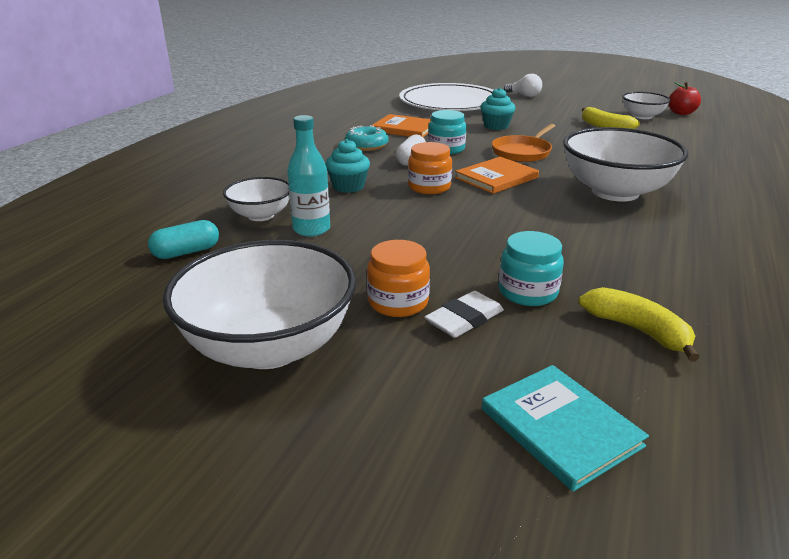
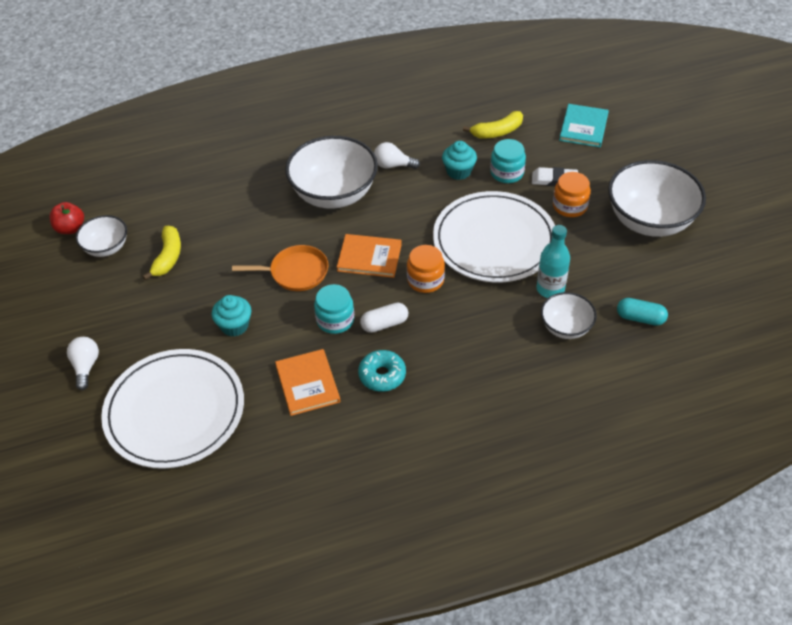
camera: 130 degrees left, 20 degrees up
turquoise cupcake [325,139,370,193] -> turquoise cupcake moved to [442,141,477,180]
yellow banana [579,287,700,362] -> yellow banana turned 120 degrees counterclockwise [463,111,523,139]
none -> white light bulb [374,142,420,169]
none -> white plate [433,191,555,282]

